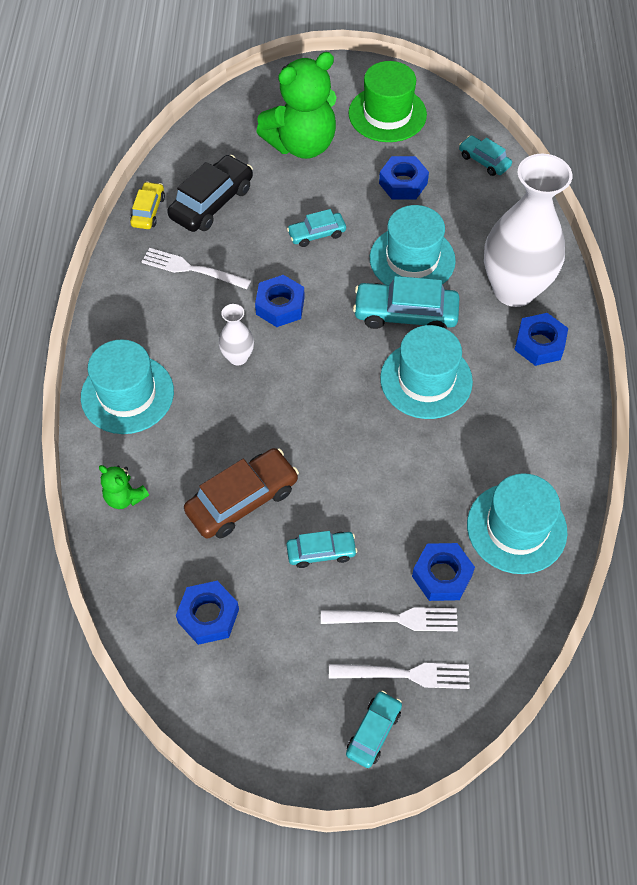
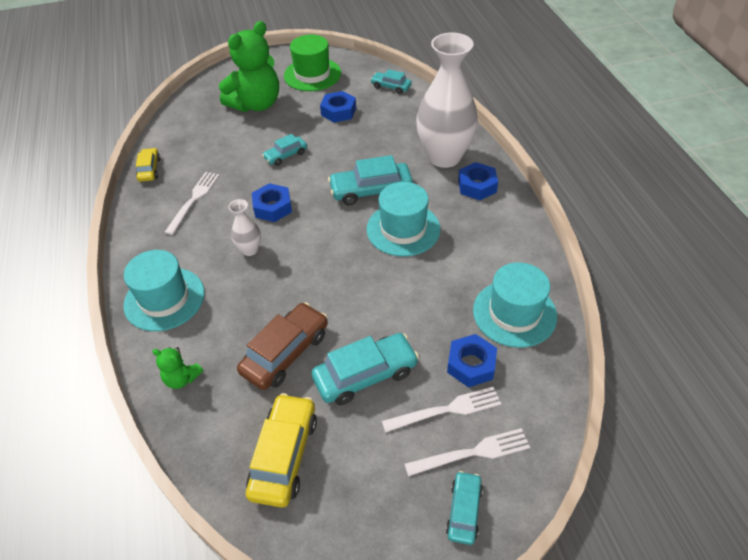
camera: 15 degrees left, 10 degrees down
white fork [142,248,251,289] -> white fork turned 105 degrees clockwise [164,172,220,235]
black car [167,155,253,232] -> none
blue nut [176,581,239,645] -> yellow car [246,393,317,508]
turquoise car [286,531,357,568] -> turquoise car [311,333,419,405], size x1.72
turquoise hat [370,205,456,285] -> none

